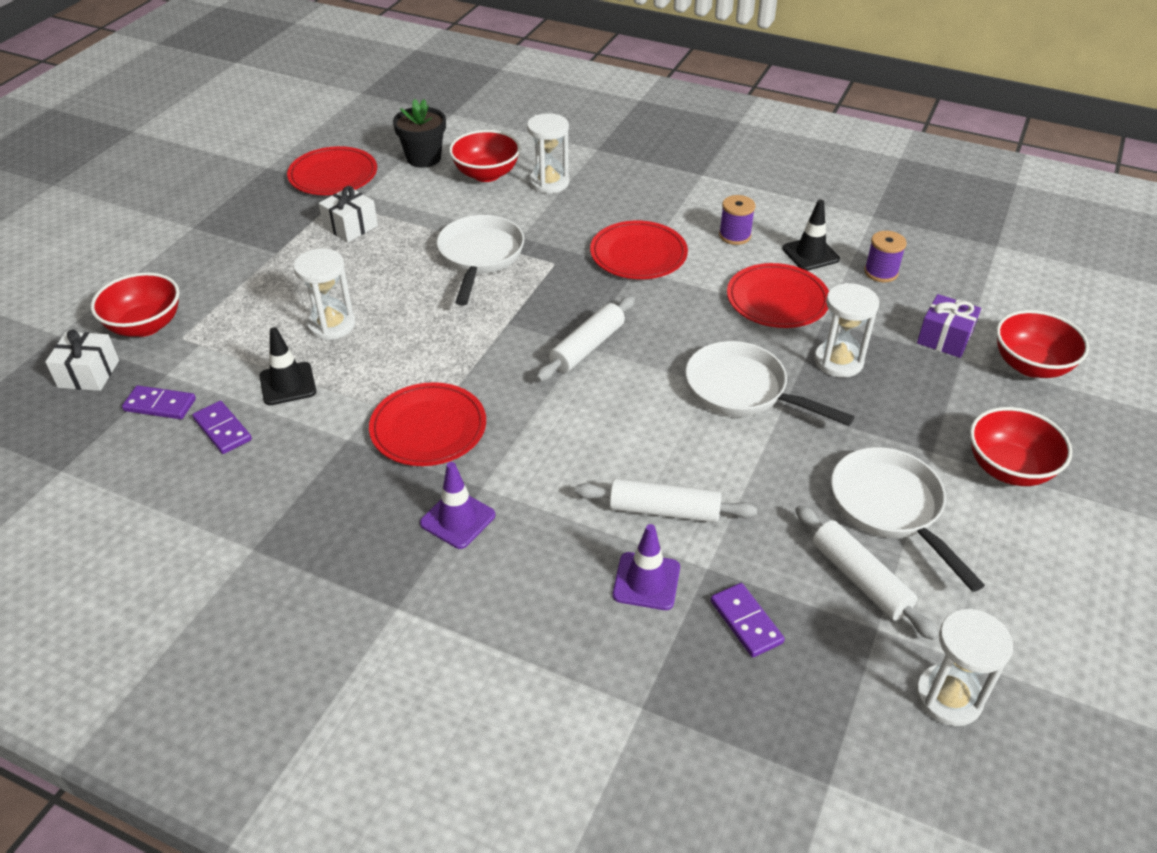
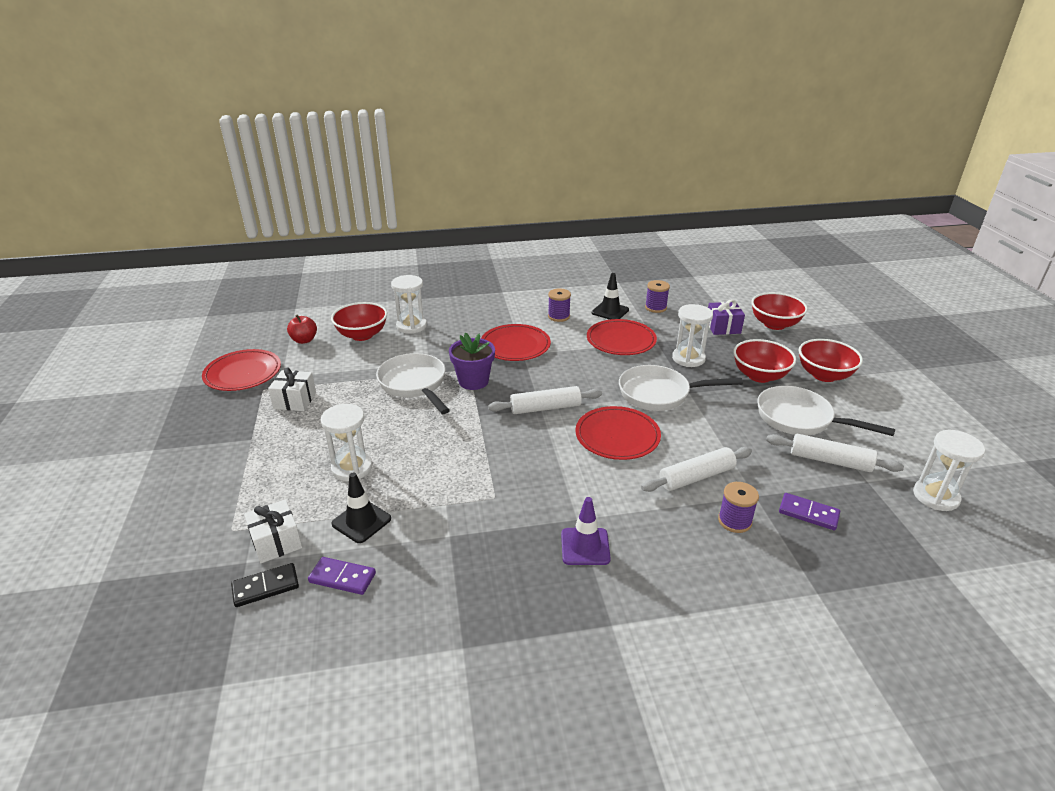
camera: 35 degrees left, 10 degrees down
white gift [45,329,119,391] -> white gift moved to [244,499,302,563]
red bowl [91,272,180,337] -> red bowl moved to [733,339,796,383]
purple domino [122,385,196,419] -> black domino [231,563,299,607]
red plate [369,382,486,466] -> red plate moved to [575,406,661,460]
black flower pot [393,99,446,168] -> red apple [287,314,317,344]
white rolling pin [536,296,635,382] -> white rolling pin turned 75 degrees clockwise [488,386,602,414]
purple traffic cone [613,524,680,610] -> purple spool [718,482,759,533]
none -> purple flower pot [449,333,495,390]

